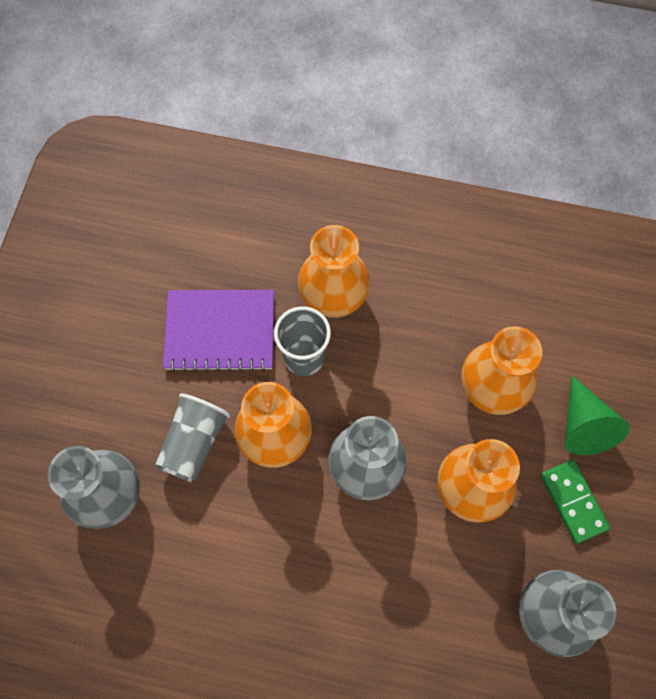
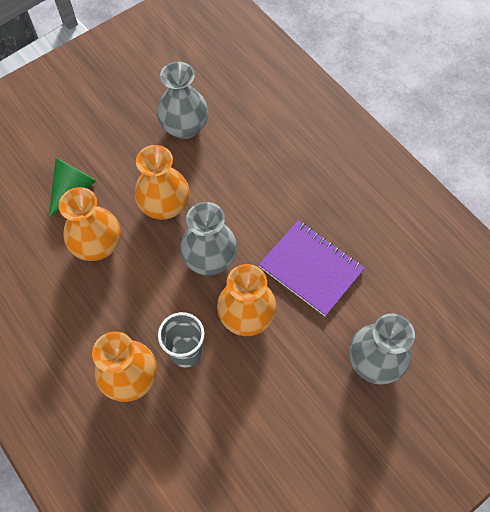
camera: 140 degrees left, 5 degrees down
grey cup [155,394,230,482] -> none
purple notebook [163,290,274,372] -> purple notebook moved to [258,220,365,316]
green domino [541,460,610,544] -> none

